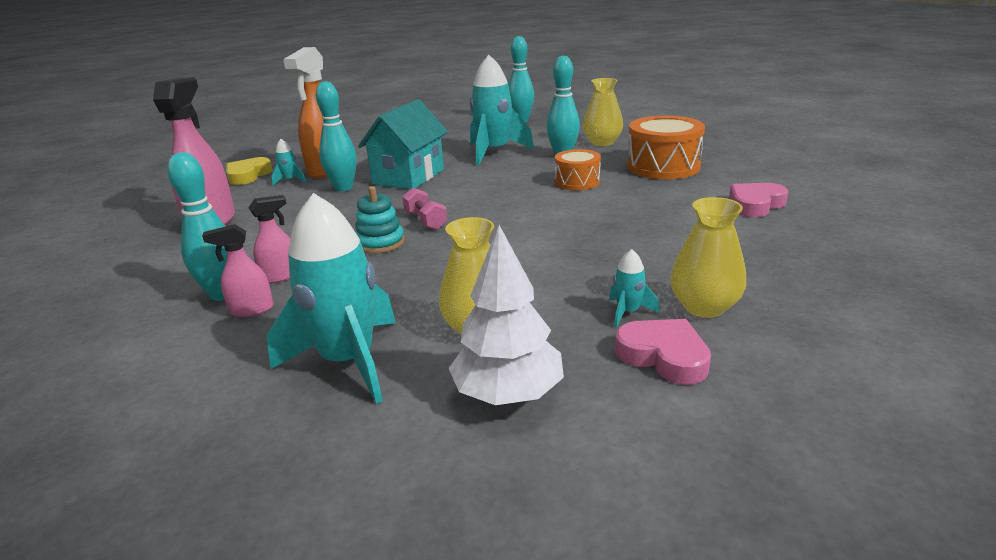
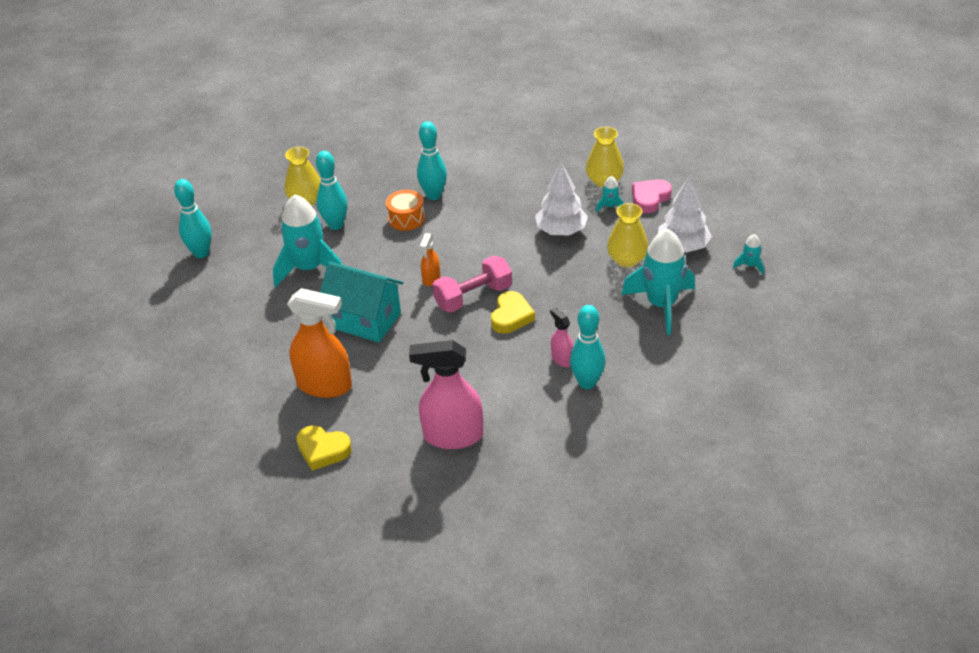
camera: 90 degrees left, 15 degrees up
pink spray bottle [202,224,274,317] -> none
turquoise rocket [271,139,306,186] -> turquoise rocket moved to [733,234,764,275]
turquoise bowling pin [315,81,357,191] -> turquoise bowling pin moved to [417,121,447,200]
turquoise stacking toy [355,186,405,254] -> yellow heart [491,291,535,334]
pink dumbbell [402,188,447,230] -> pink dumbbell [432,256,512,313], size x1.63
orange drum [627,116,705,179] -> none
pink heart [729,183,788,217] -> none
none -> orange spray bottle [420,233,440,286]
none -> white tree [535,162,588,235]

